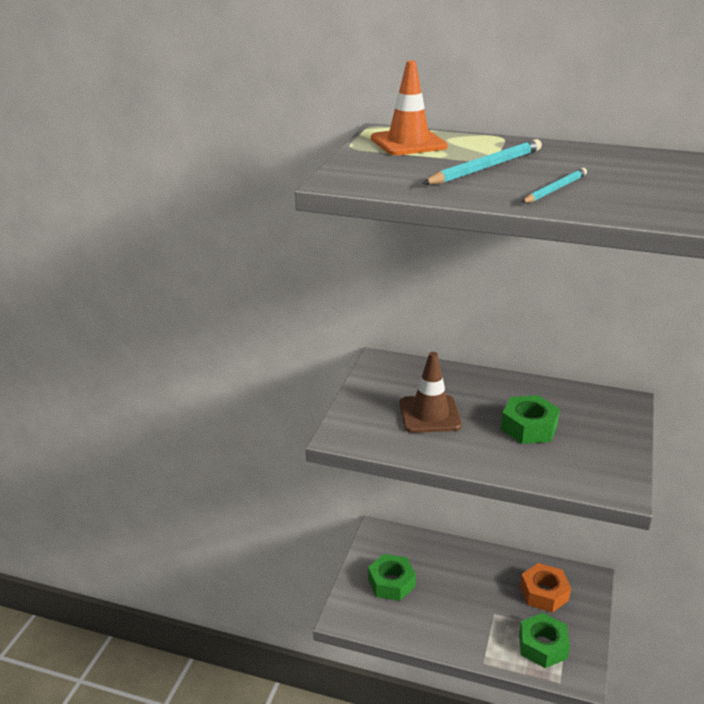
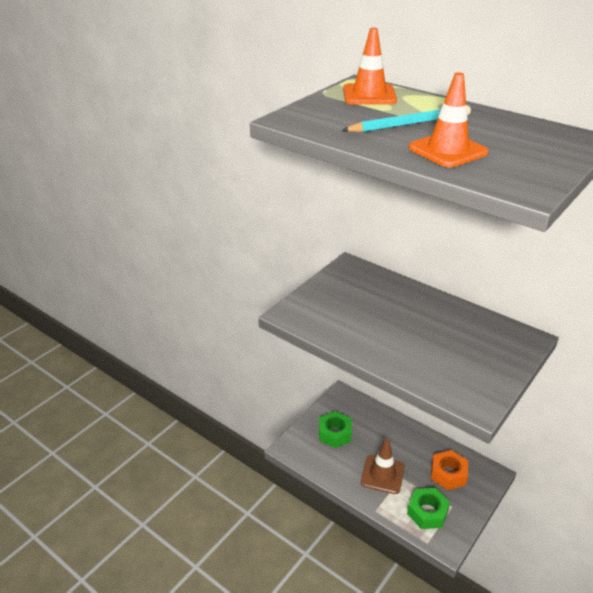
camera: 20 degrees right, 5 degrees up
brown traffic cone [399,352,462,433] -> brown traffic cone moved to [361,439,405,494]
green nut [501,395,560,444] -> none
turquoise pencil [521,168,587,203] -> orange traffic cone [409,72,489,168]

